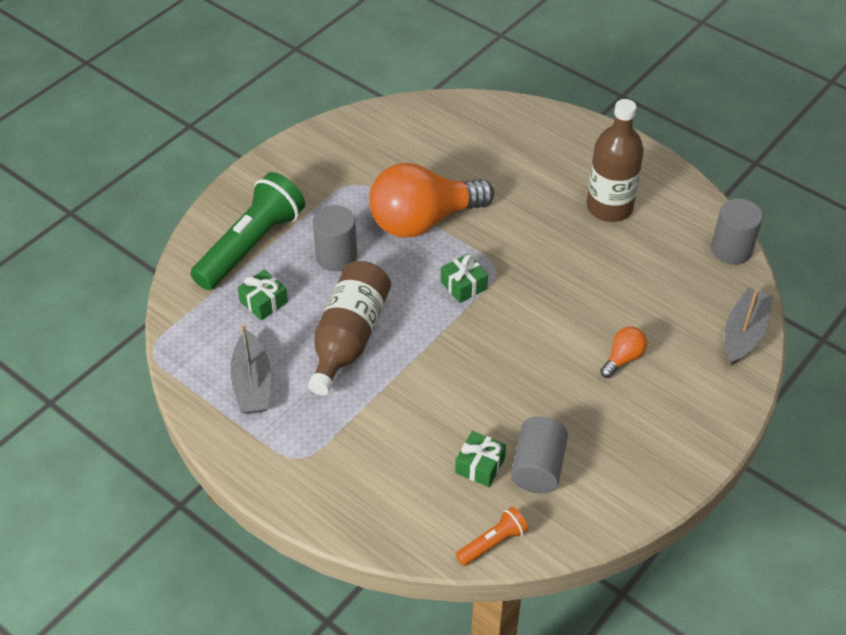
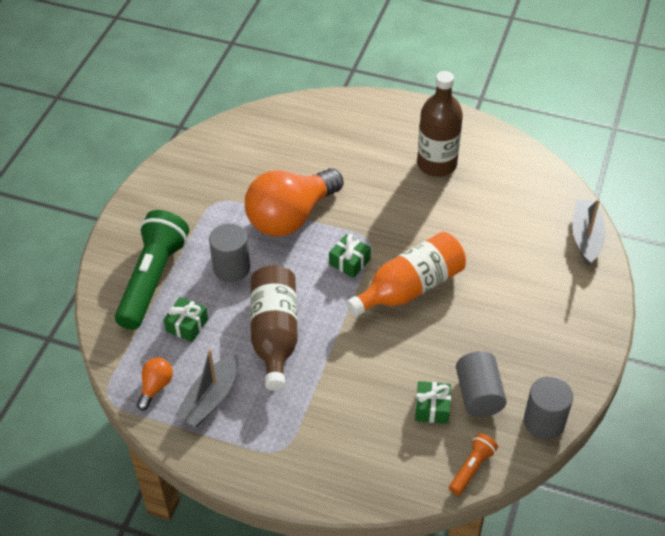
camera: 20 degrees left, 0 degrees up
grey boat [230,324,271,414] -> grey boat turned 60 degrees clockwise [175,349,238,427]
orange light bulb [600,327,647,378] -> orange light bulb moved to [137,357,173,411]
grey cylinder [711,199,763,265] -> grey cylinder moved to [524,376,573,440]
none -> orange bottle [346,232,466,317]

